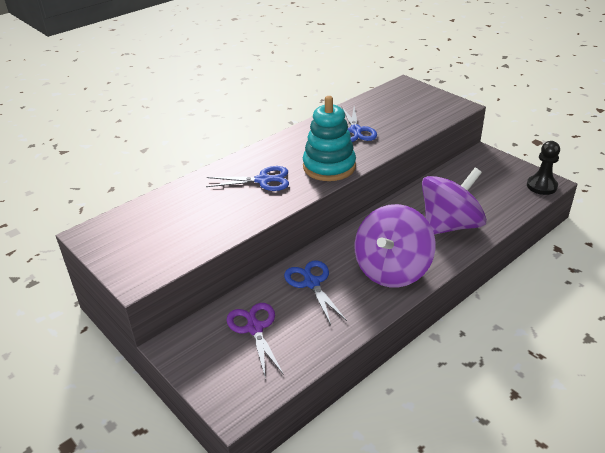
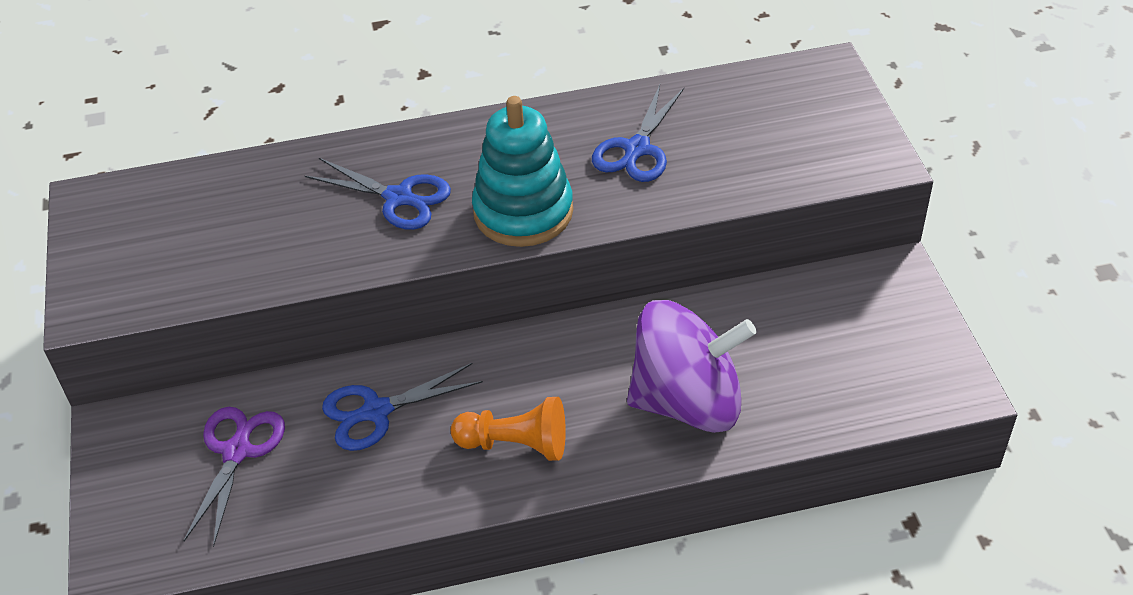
camera: 30 degrees right, 10 degrees up
blue scissors [284,261,347,325] -> blue scissors turned 120 degrees counterclockwise [322,363,483,451]
purple spinning top [355,204,436,287] -> orange pawn [451,397,566,461]
black pawn [527,141,560,195] -> none

